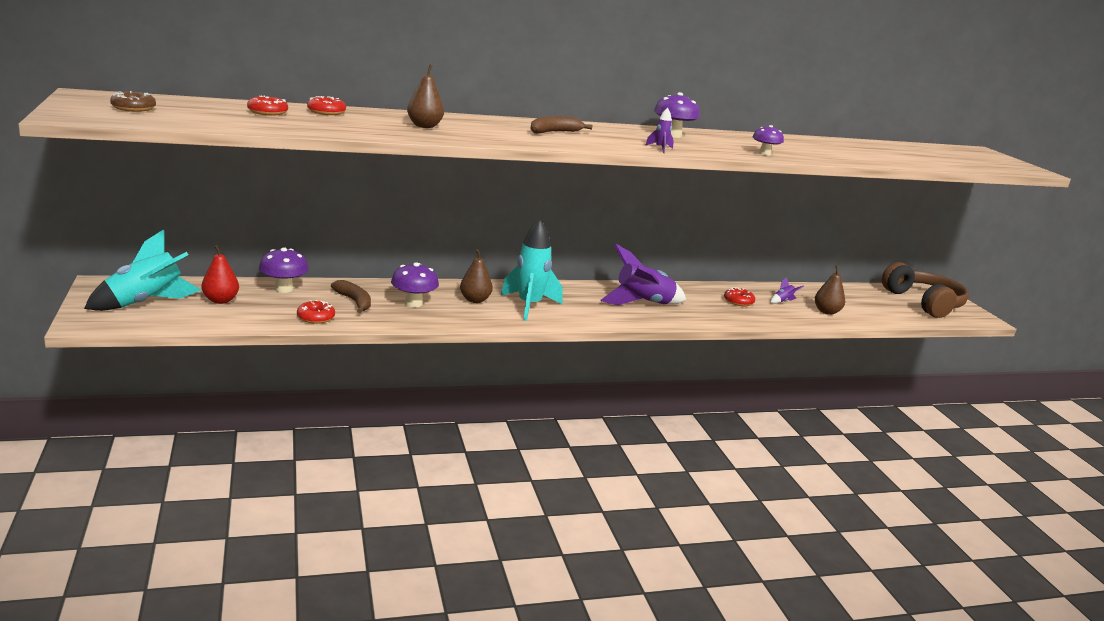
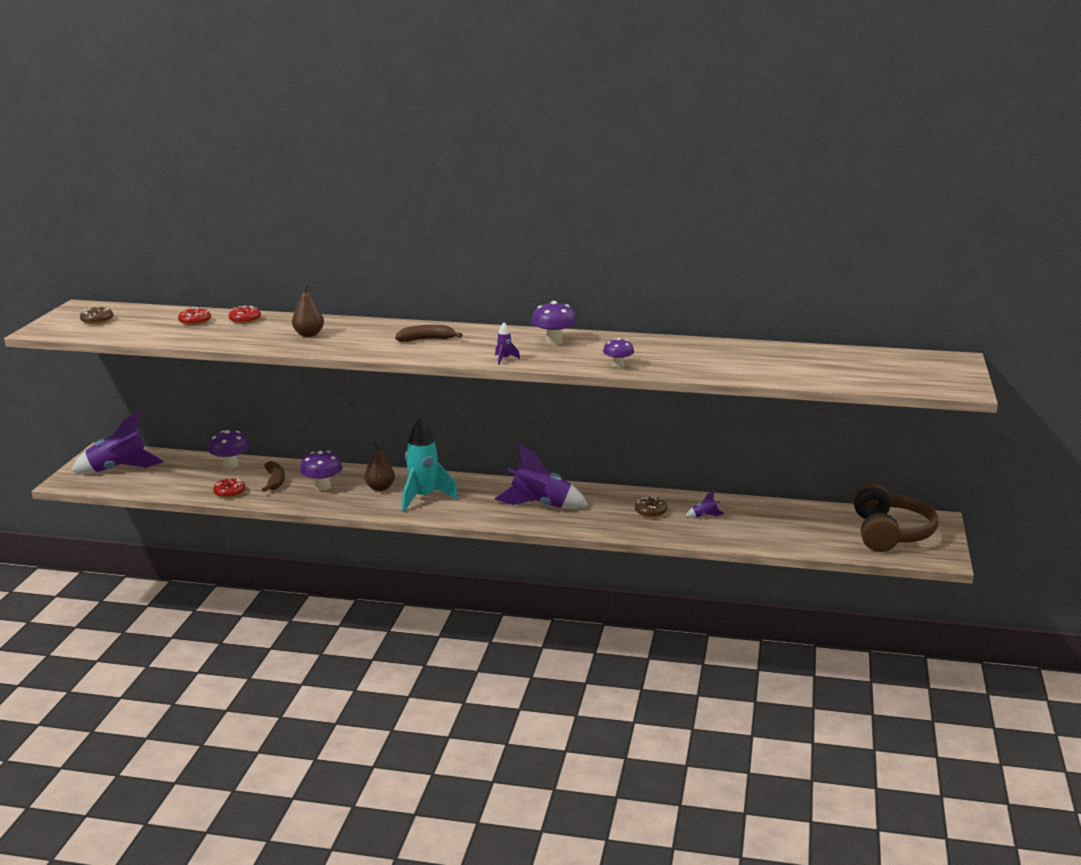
camera: 30 degrees right, 0 degrees up
turquoise rocket [84,229,201,311] -> purple rocket [71,411,164,473]
red pear [201,245,239,304] -> none
red donut [724,287,755,306] -> brown donut [635,496,668,518]
brown pear [815,265,845,315] -> none

